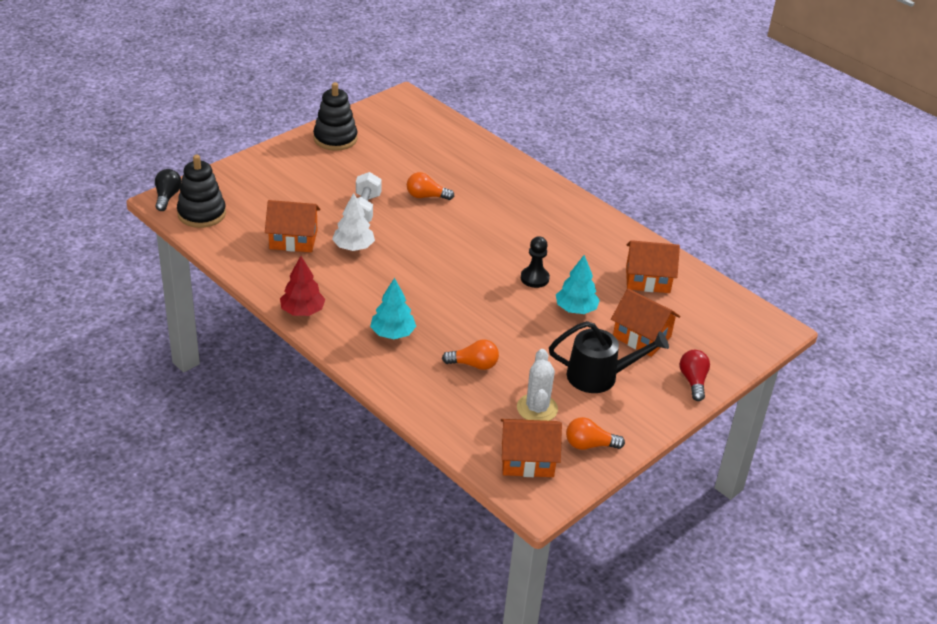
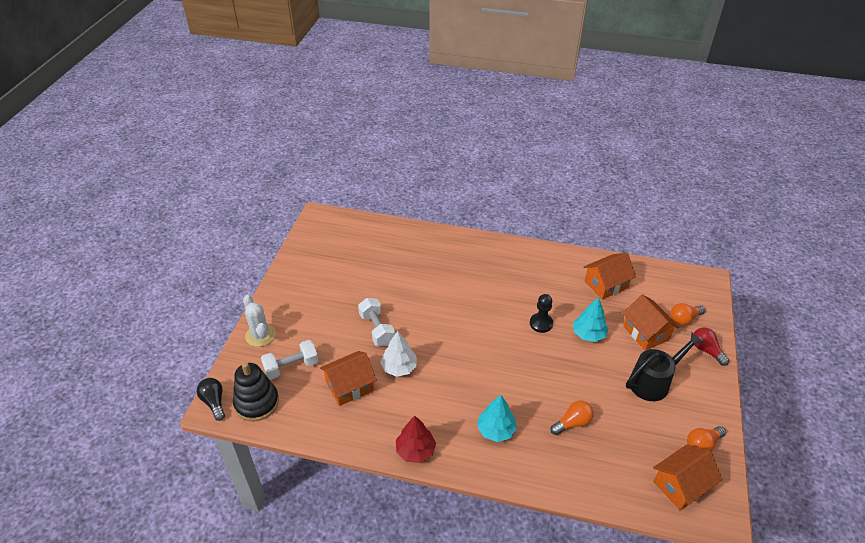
camera: 30 degrees left, 5 degrees up
black stacking toy [313,82,357,151] -> none
orange light bulb [407,172,454,200] -> orange light bulb moved to [670,303,705,326]
white cactus [517,349,558,421] -> white cactus moved to [243,295,276,347]
orange house [611,289,681,357] -> orange house turned 60 degrees clockwise [623,294,679,350]
none -> white dumbbell [261,340,319,380]

